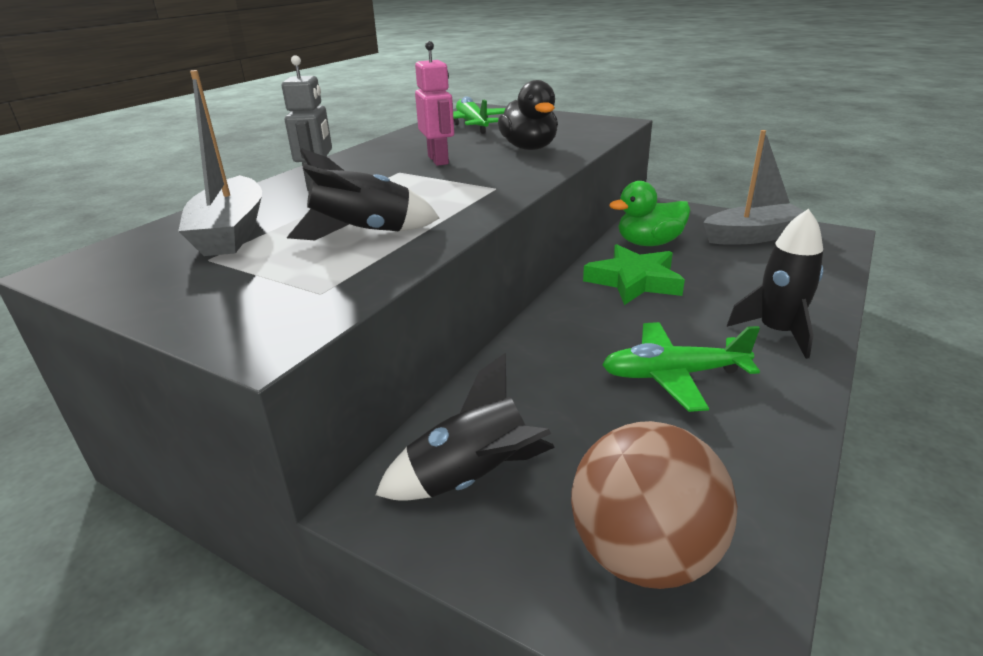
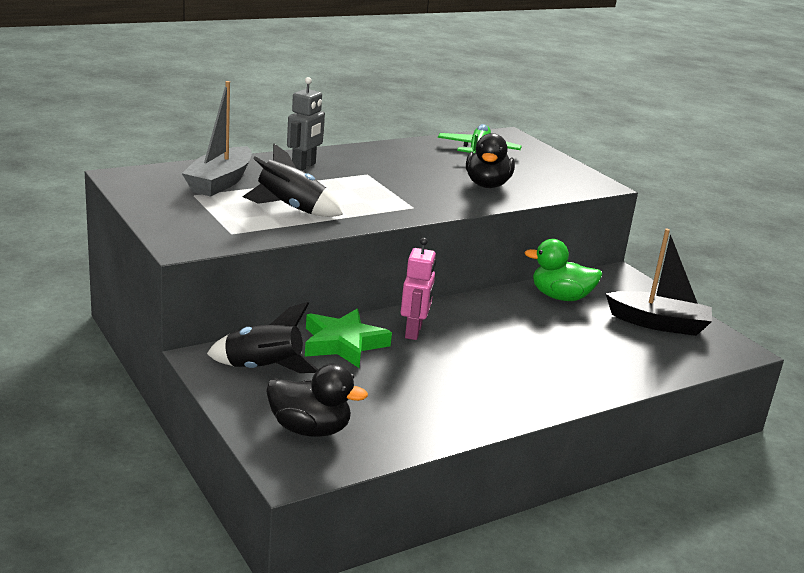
camera: 25 degrees right, 5 degrees down
pink robot [415,41,454,166] -> pink robot moved to [401,238,436,340]
brown ball [571,421,738,589] -> black duck [266,364,368,437]
green star [583,244,685,305] -> green star moved to [305,309,392,368]
green plane [602,322,760,412] -> none
grey boat [703,130,804,245] -> black boat [606,229,712,336]
black rocket [727,209,823,359] -> none

